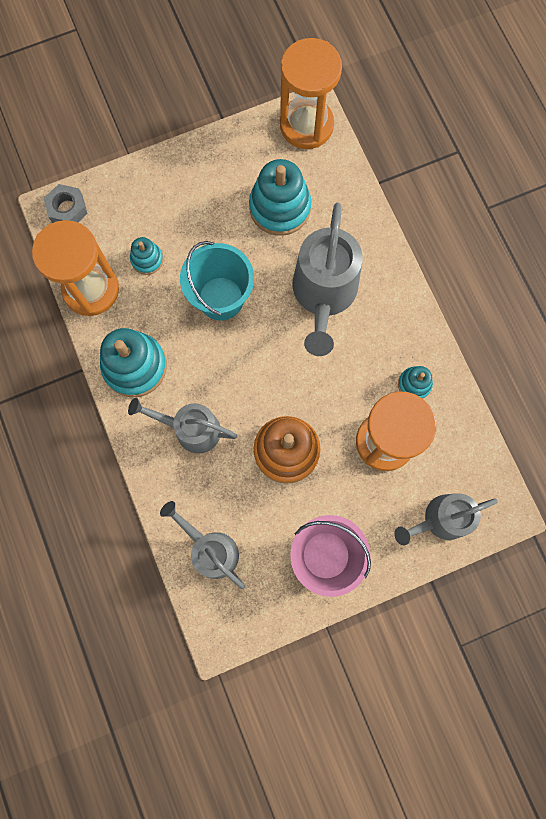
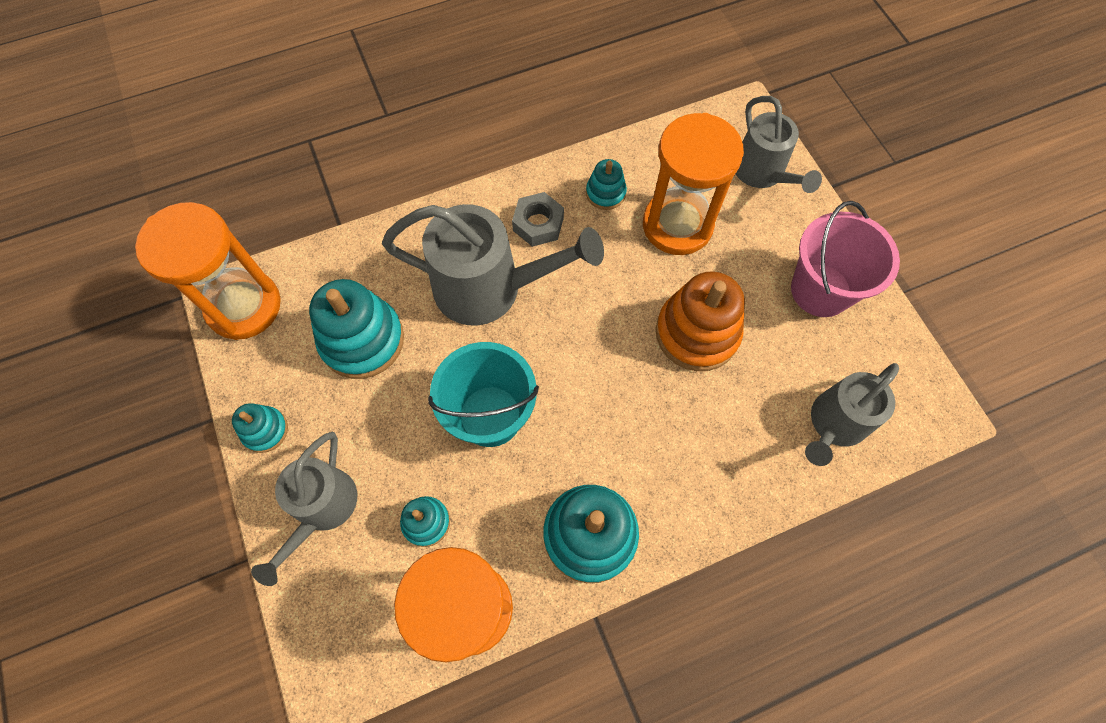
camera: 90 degrees left, 10 degrees down
grey nut [43,184,88,223] -> grey nut moved to [512,192,564,247]
grey watering can [128,398,237,454] -> grey watering can moved to [251,432,357,586]
none -> turquoise stacking toy [232,403,288,453]

